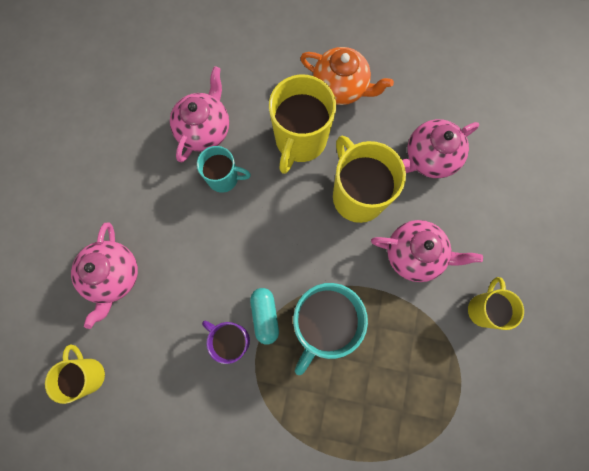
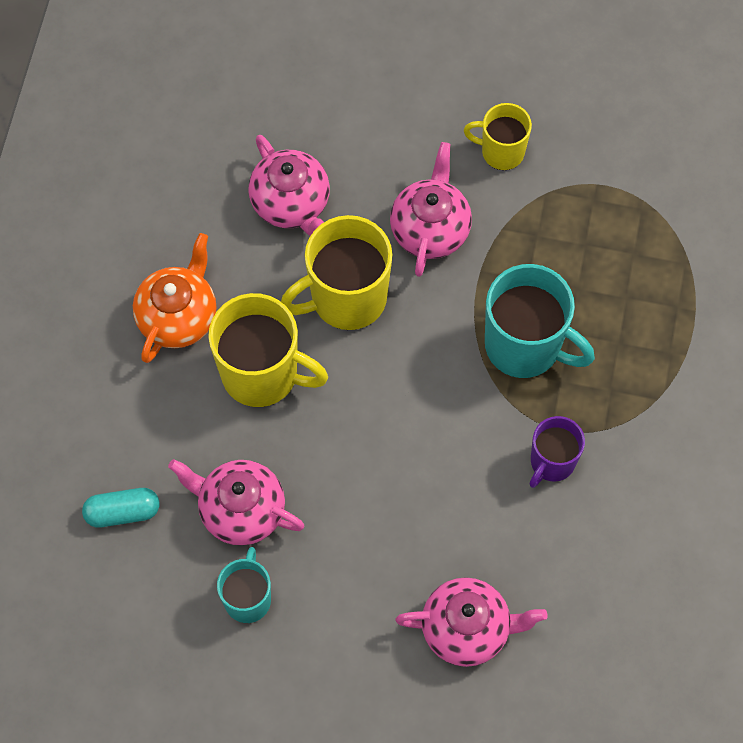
camera: 90 degrees left, 10 degrees down
yellow mug [45,344,105,404] -> none
turquoise mug [197,146,251,193] -> turquoise mug moved to [217,547,271,623]
turquoise capsule [250,288,279,344] -> turquoise capsule moved to [82,488,159,528]

